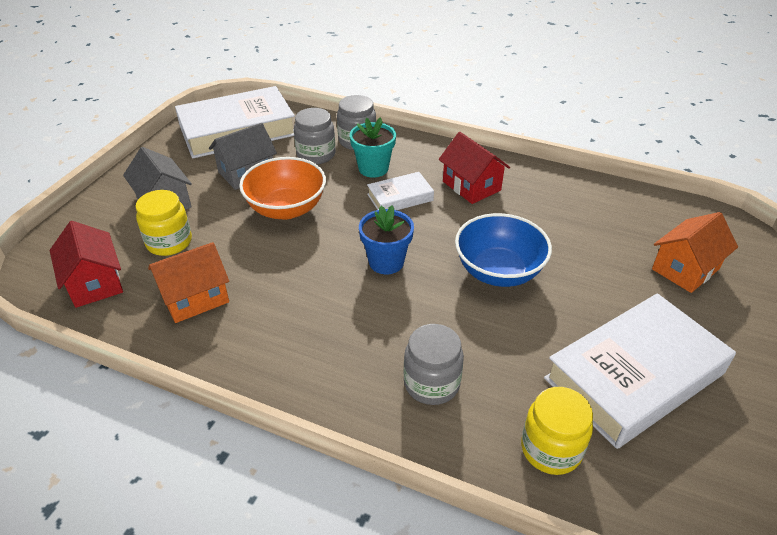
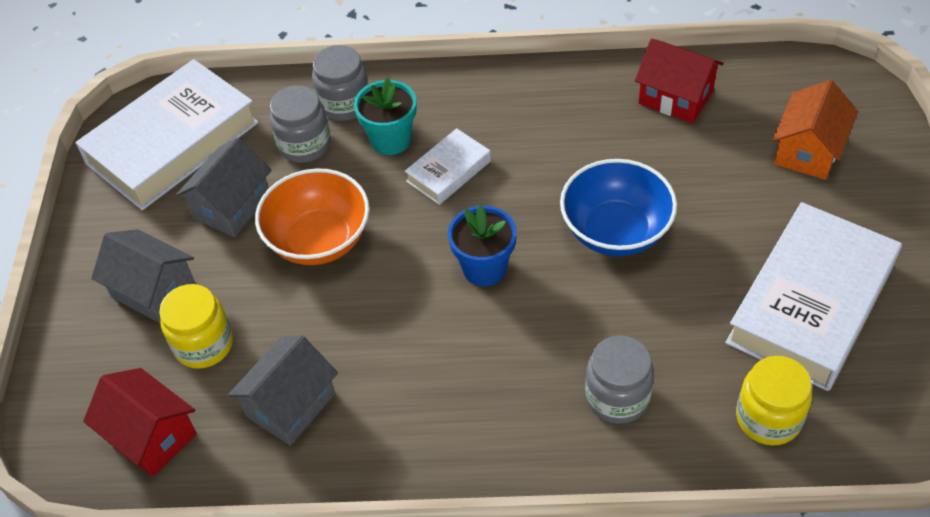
camera: 20 degrees left, 10 degrees up
orange house [148,242,229,323] -> grey house [228,335,338,445]
red house [439,132,510,204] -> red house moved to [635,39,723,123]

